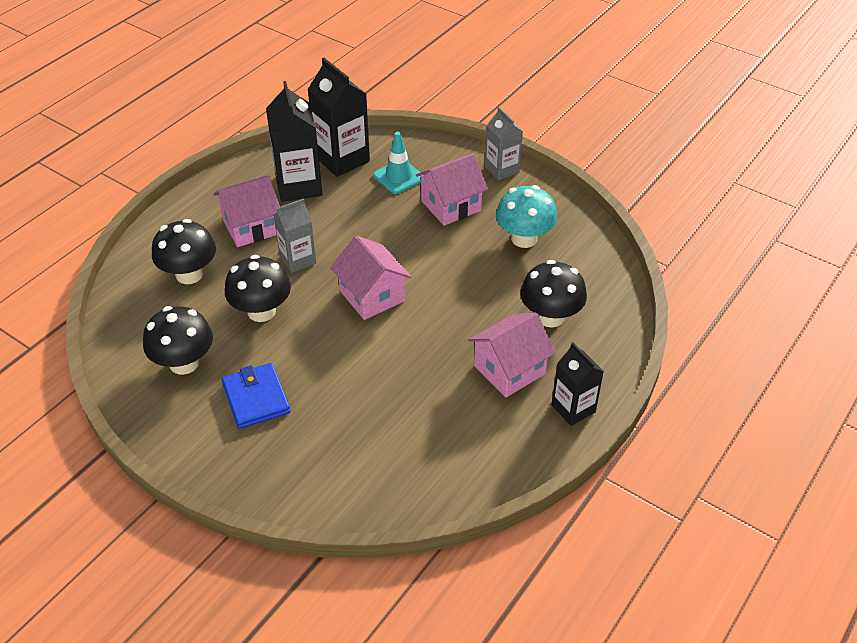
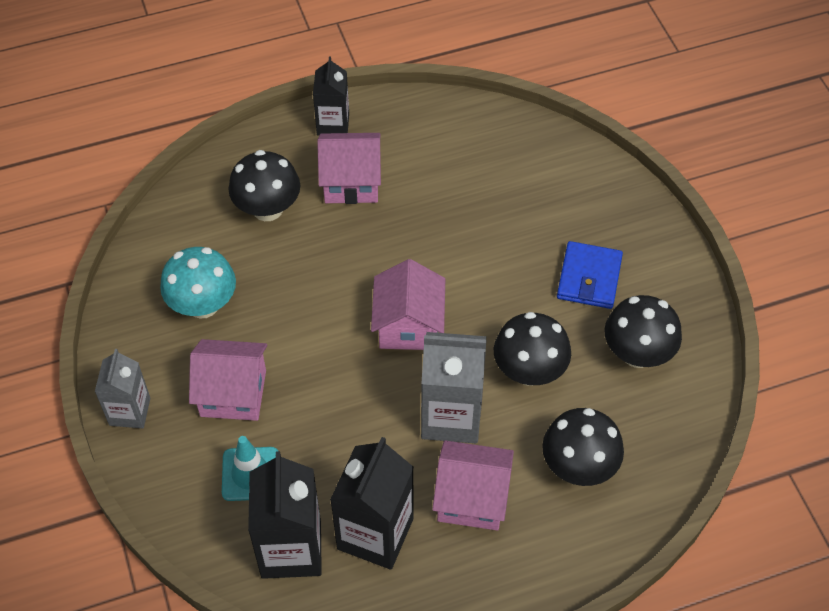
camera: 145 degrees left, 10 degrees up
grey carton [273,198,316,273] -> grey carton [421,332,487,443], size x1.60

